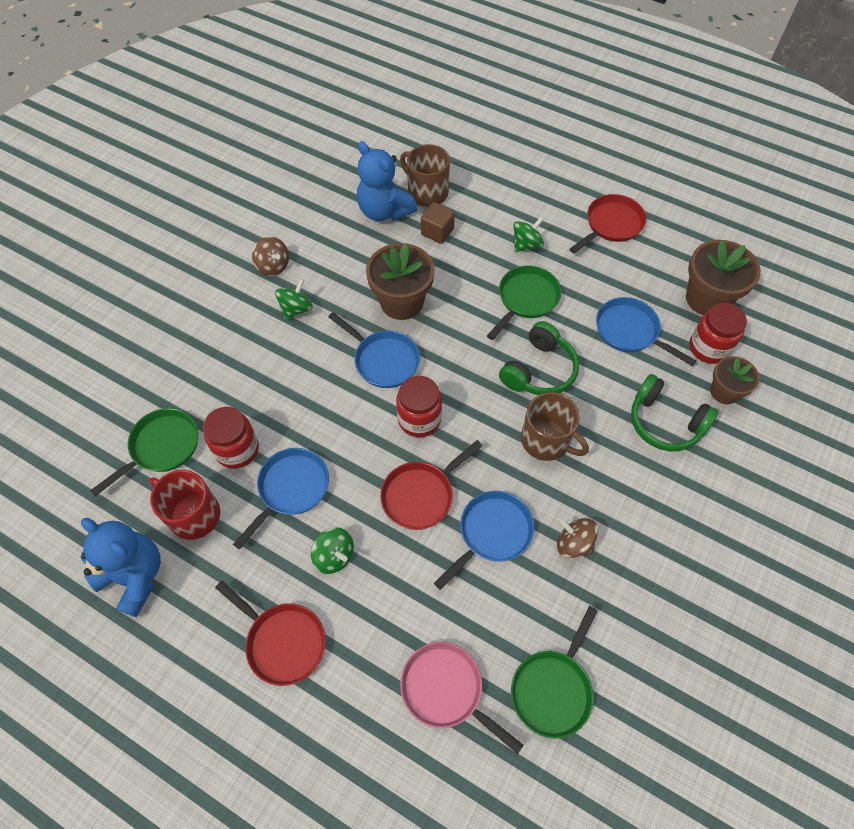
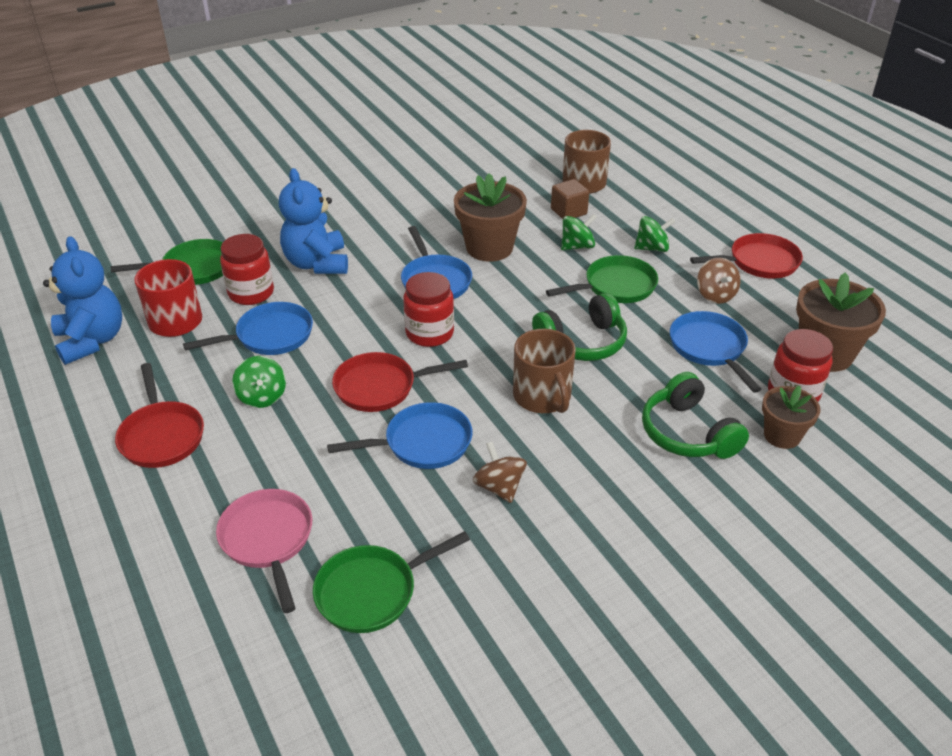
camera: 30 degrees right, 20 degrees down
brown spinning top [252,236,289,276] -> brown spinning top moved to [697,258,740,304]
green spinning top [275,279,313,320] -> green spinning top moved to [561,214,597,250]
blue teddy bear [357,141,418,221] -> blue teddy bear moved to [279,168,348,274]

